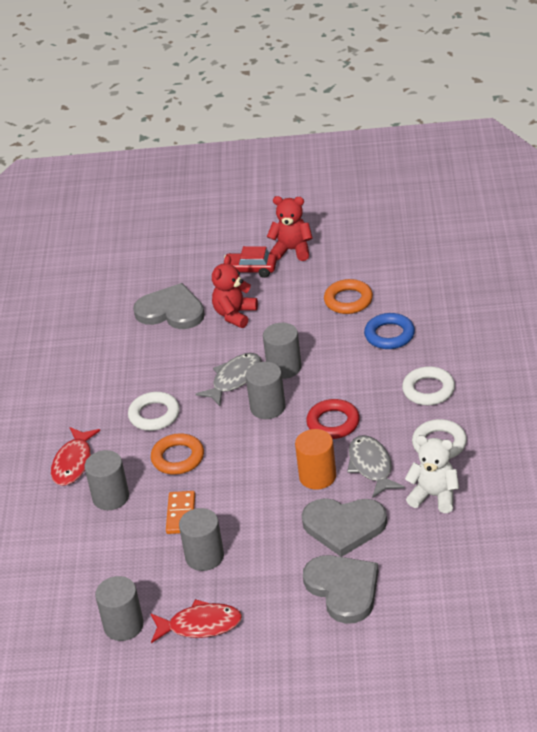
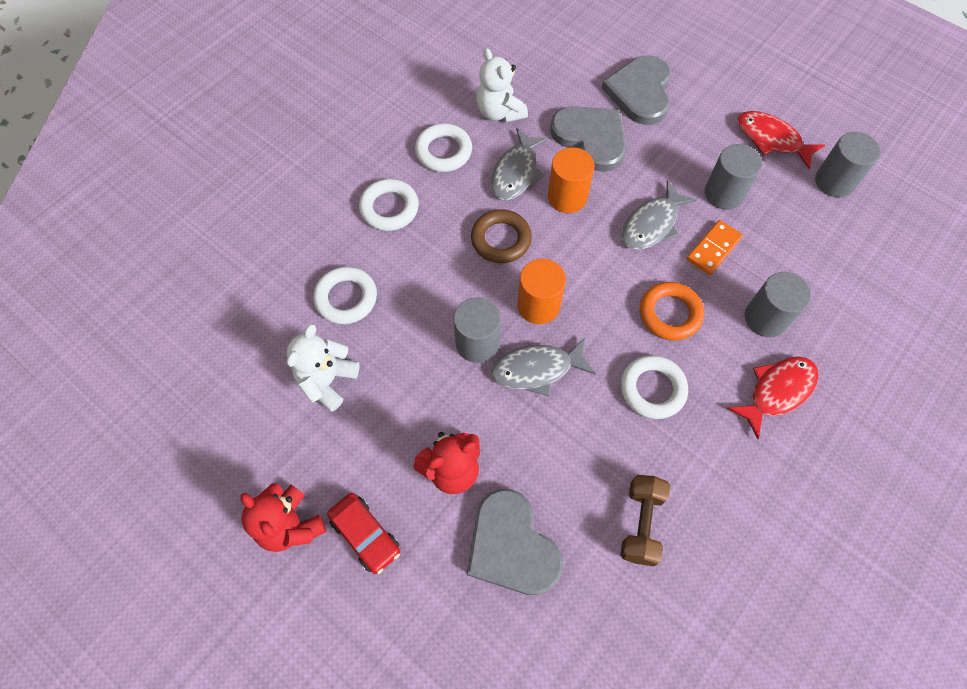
camera: 145 degrees left, 25 degrees up
grey cylinder [246,362,286,419] -> orange cylinder [518,259,566,324]
red ring [306,399,360,439] -> brown ring [471,209,532,263]
orange ring [324,279,373,314] -> white teddy bear [287,324,359,412]
blue ring [364,313,415,349] -> white ring [313,267,377,324]
none -> brown dumbbell [620,475,670,566]
none -> grey fish [621,180,697,250]

